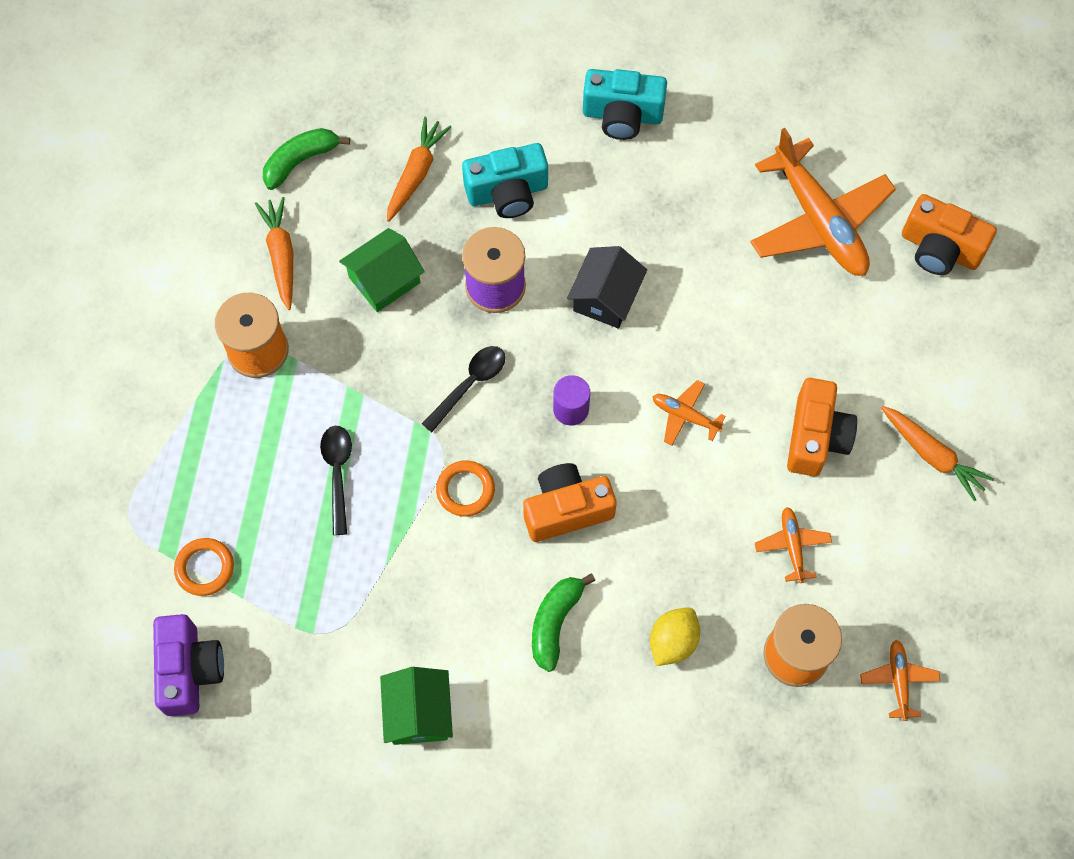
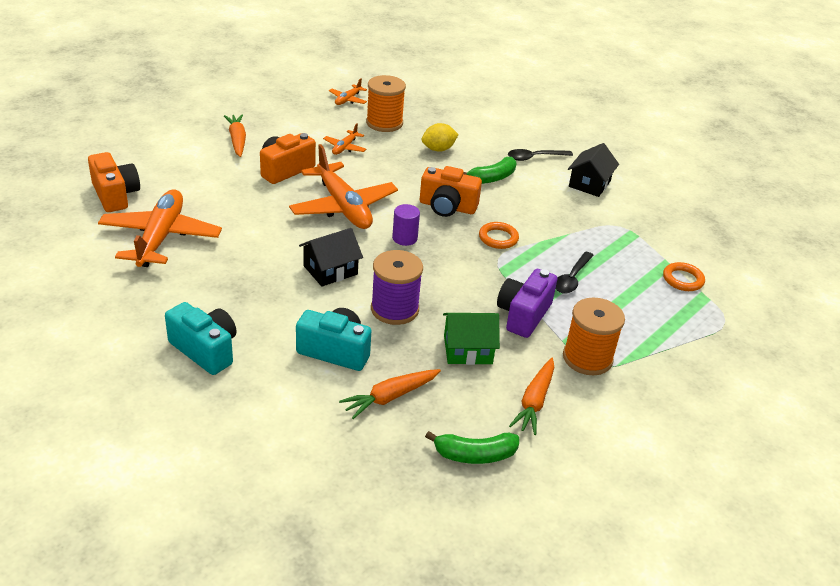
camera: 150 degrees left, 30 degrees down
purple camera [153,614,224,716] -> purple camera moved to [497,269,557,338]
green house [380,667,453,745] -> black house [568,143,619,197]
black spoon [422,346,505,432] -> black spoon moved to [508,149,573,161]
orange plane [652,380,726,445] -> orange plane [289,144,398,229], size x2.22

